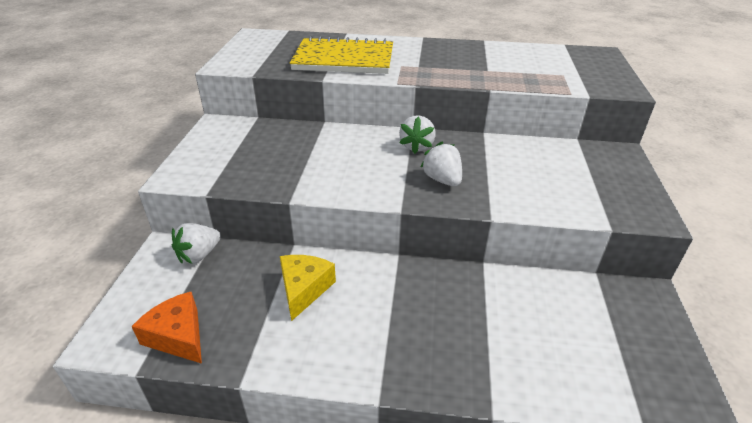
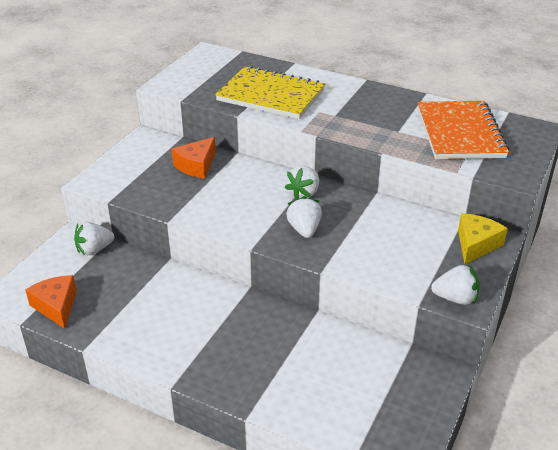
camera: 20 degrees right, 0 degrees up
yellow cheese [280,255,336,321] -> yellow cheese moved to [458,213,508,264]
none -> orange cheese [172,137,216,179]
none -> orange notebook [417,101,509,159]
none -> white strawberry [431,264,480,305]

